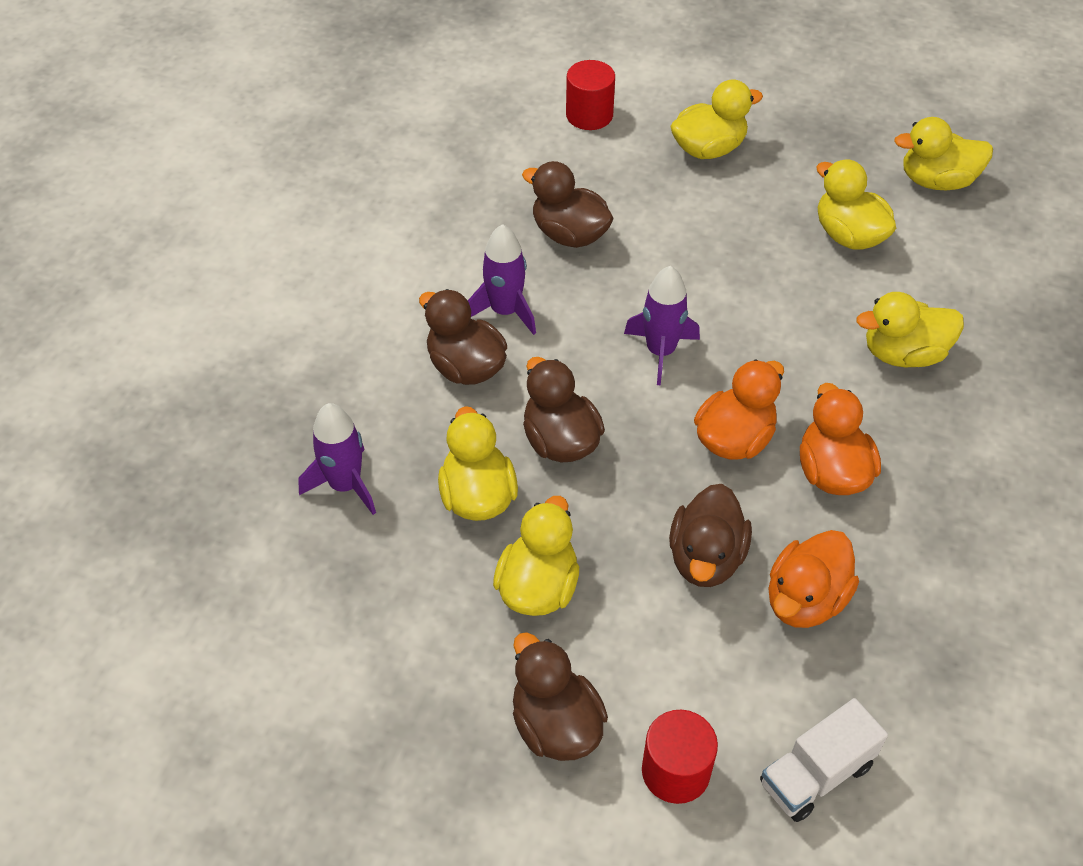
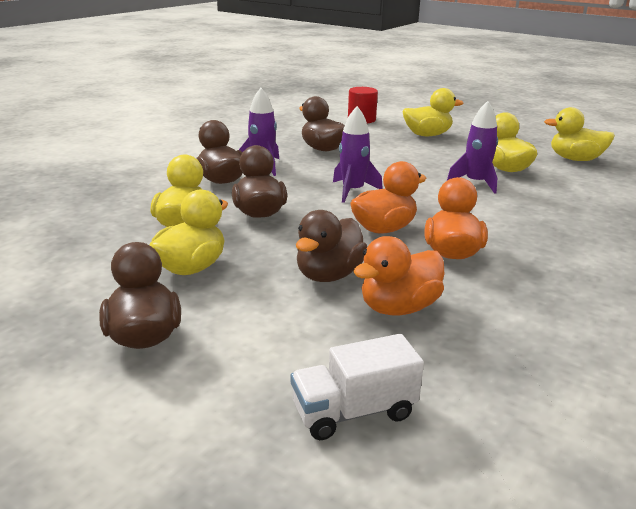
camera: 15 degrees right, 25 degrees down
purple rocket [298,403,376,515] -> purple rocket moved to [447,101,498,194]
red cylinder [642,710,718,804] -> none
yellow duck [856,292,964,367] -> none

